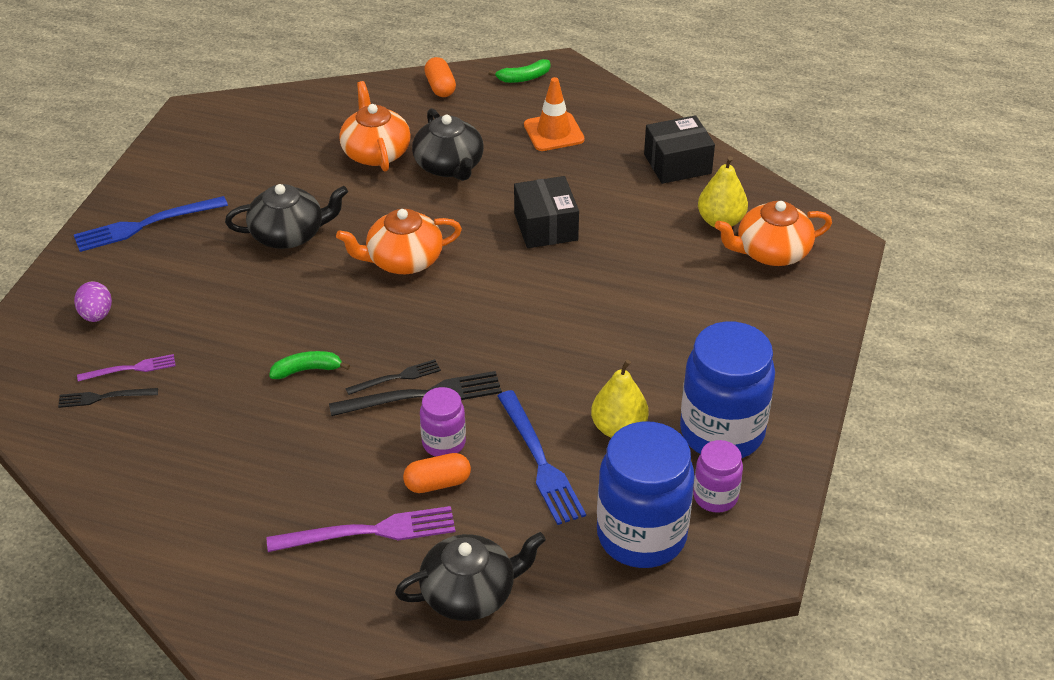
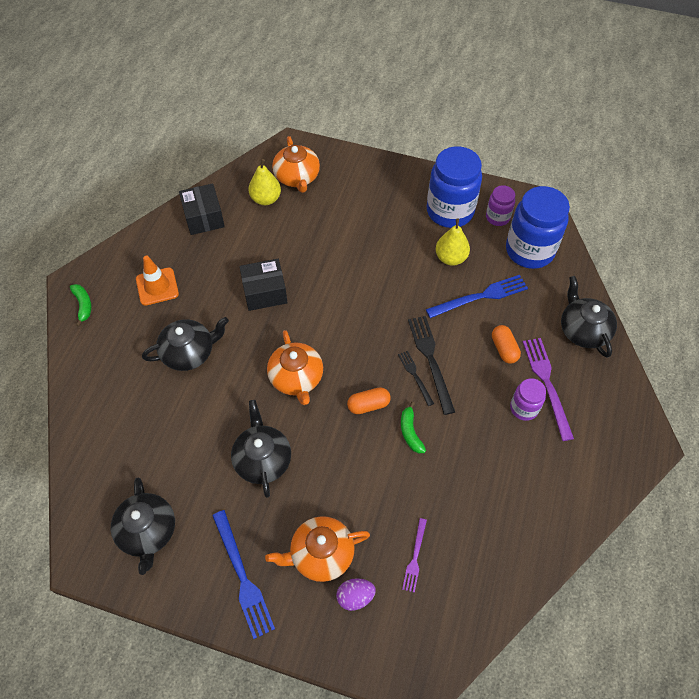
camera: 90 degrees left, 15 degrees up
black fork [58,388,158,408] -> none
purple fork [77,354,176,382] -> purple fork turned 150 degrees counterclockwise [402,518,427,593]
orange teapot [339,81,411,172] -> orange teapot moved to [265,516,370,582]
purple jar [420,387,466,457] -> purple jar moved to [510,378,546,421]
orange capsule [424,57,456,97] -> orange capsule moved to [347,387,391,414]
none -> black teapot [111,478,175,575]

